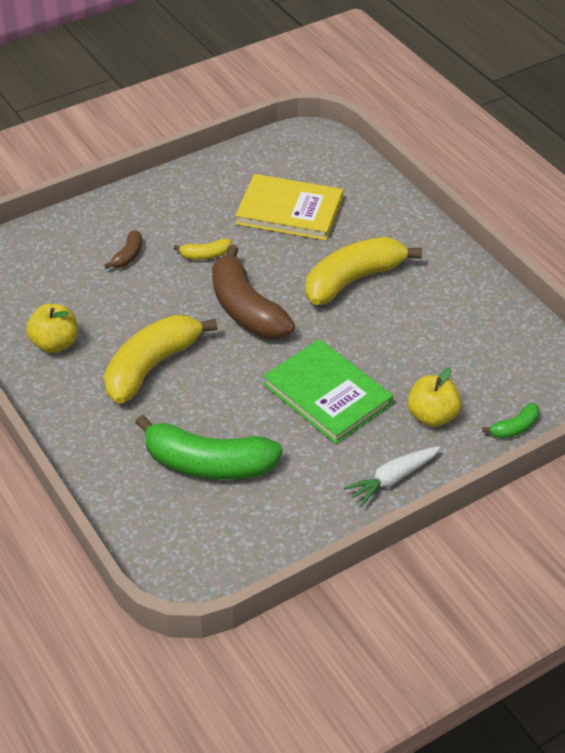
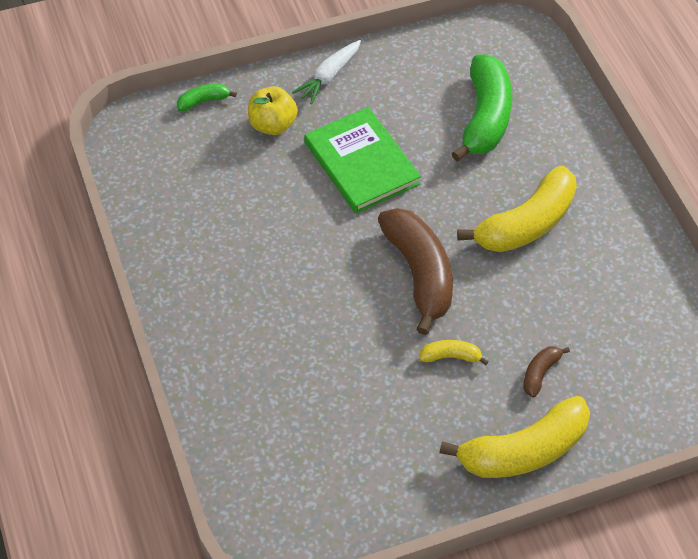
camera: 170 degrees left, 10 degrees up
yellow apple [26,304,78,353] -> none
green banana [135,415,283,480] -> green banana turned 75 degrees clockwise [451,55,512,162]
yellow book [235,174,343,241] -> none
yellow banana [306,237,422,305] -> yellow banana moved to [439,396,590,478]
white carrot [344,446,441,507] -> white carrot turned 150 degrees clockwise [292,40,361,104]

